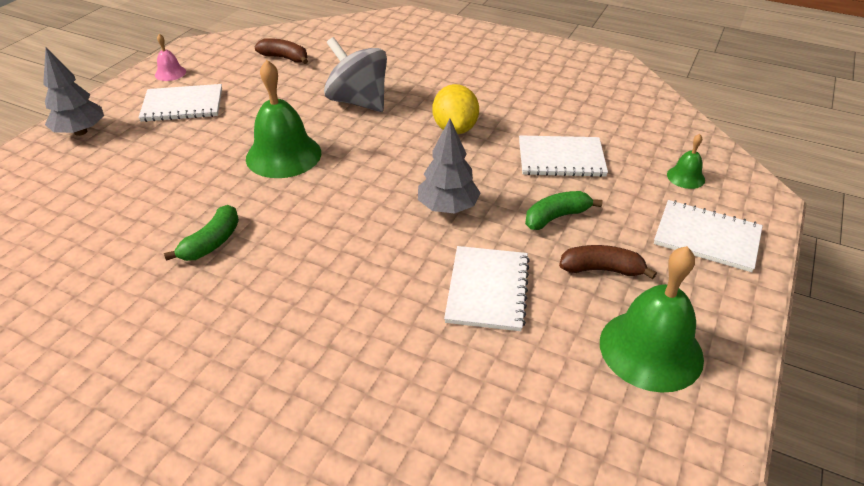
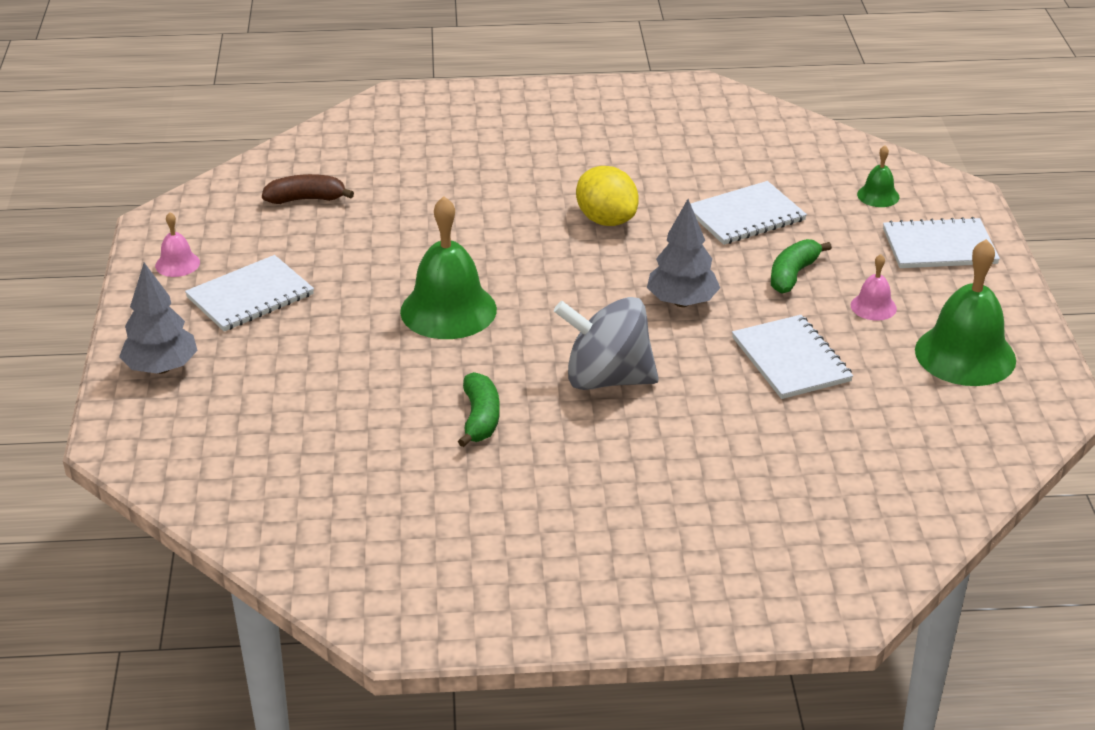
camera: 30 degrees left, 5 degrees down
grey spinning top [324,37,387,112] -> grey spinning top moved to [554,297,659,390]
brown banana [559,245,657,279] -> pink bell [851,254,897,321]

